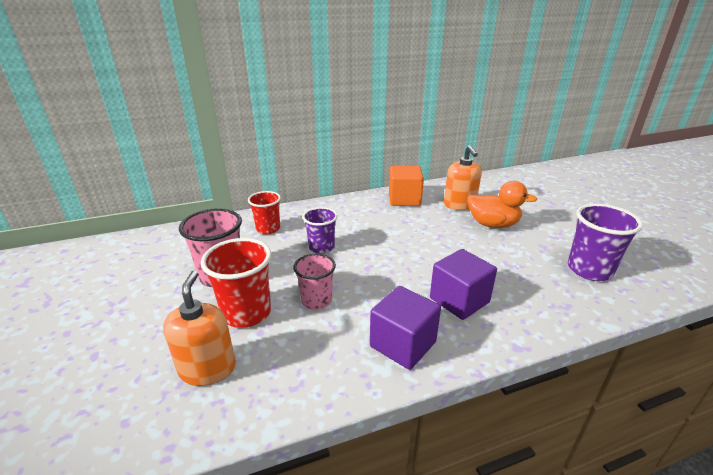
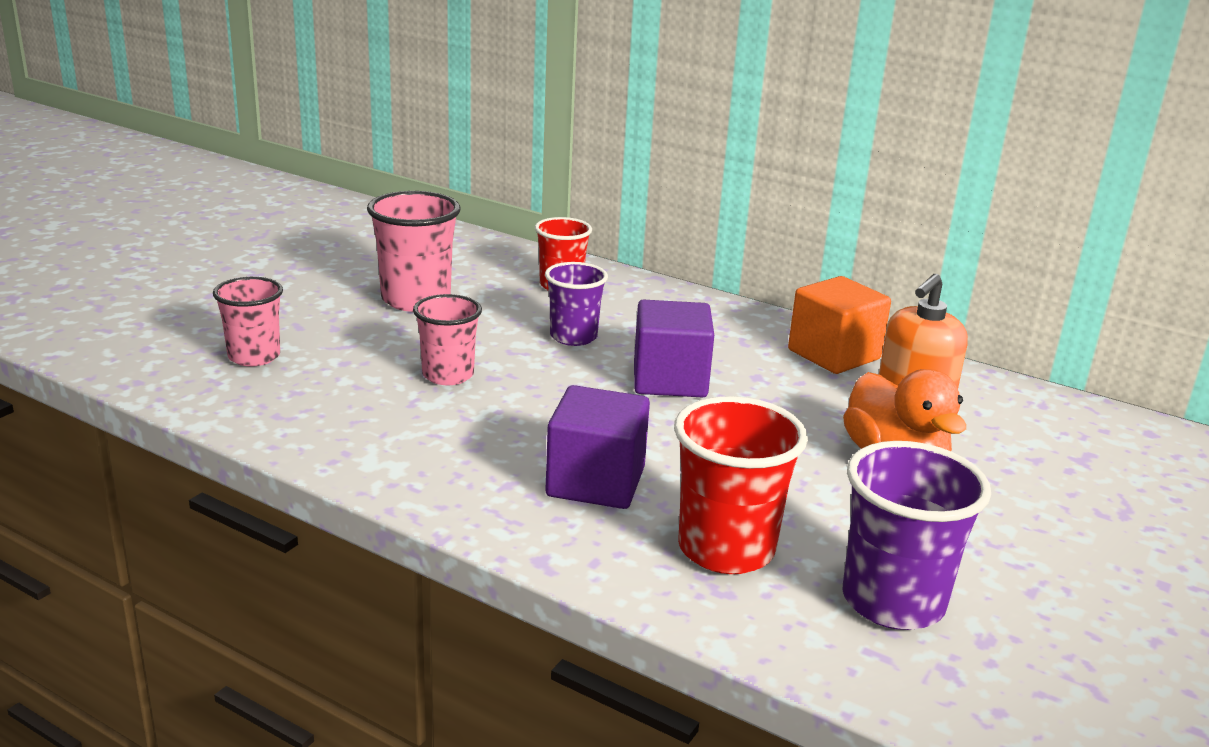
camera: 50 degrees right, 5 degrees down
orange soap dispenser [163,271,236,386] -> pink cup [213,277,283,366]
red cup [201,238,271,328] -> red cup moved to [674,396,808,574]
purple cube [370,286,441,370] -> purple cube moved to [634,300,714,397]

